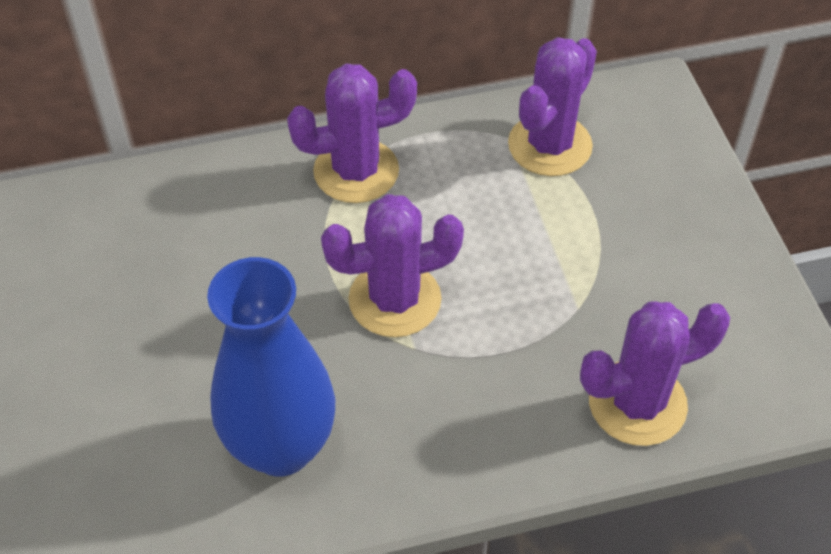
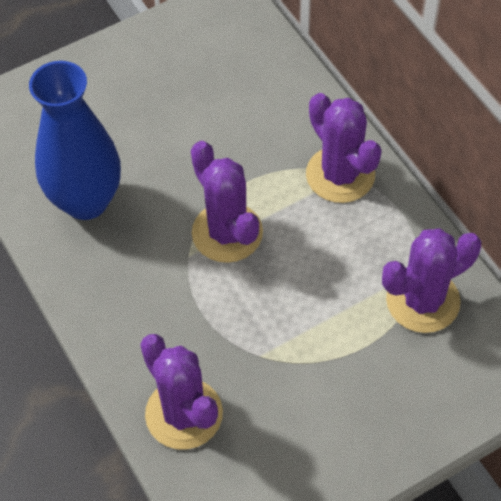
camera: 75 degrees right, 5 degrees up
purple cactus [508,37,597,176] -> purple cactus turned 45 degrees counterclockwise [382,228,481,333]

